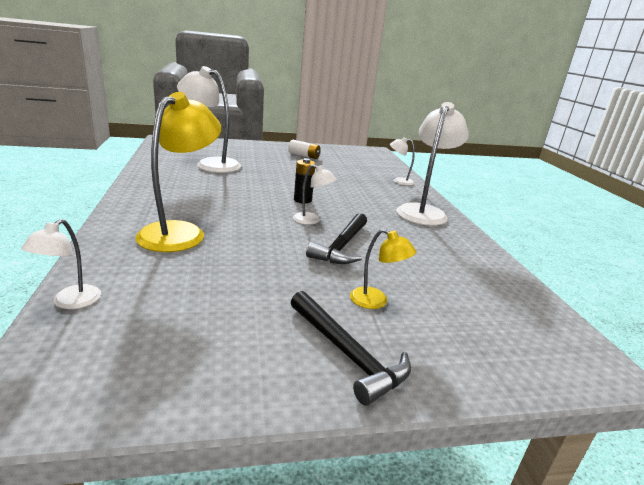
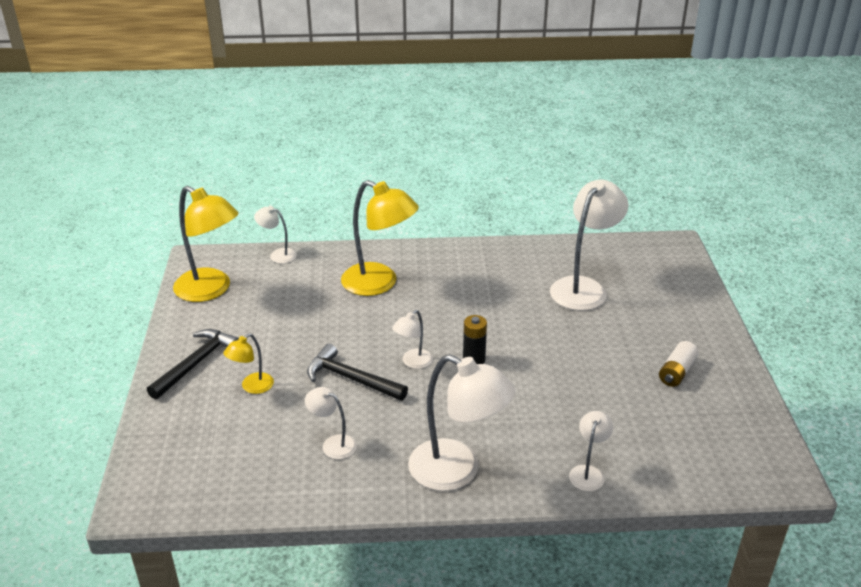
camera: 100 degrees right, 10 degrees up
black hammer [291,291,411,406] -> black hammer turned 150 degrees clockwise [147,329,239,399]
none -> yellow lamp [173,186,238,302]
none -> white lamp [305,387,357,459]

